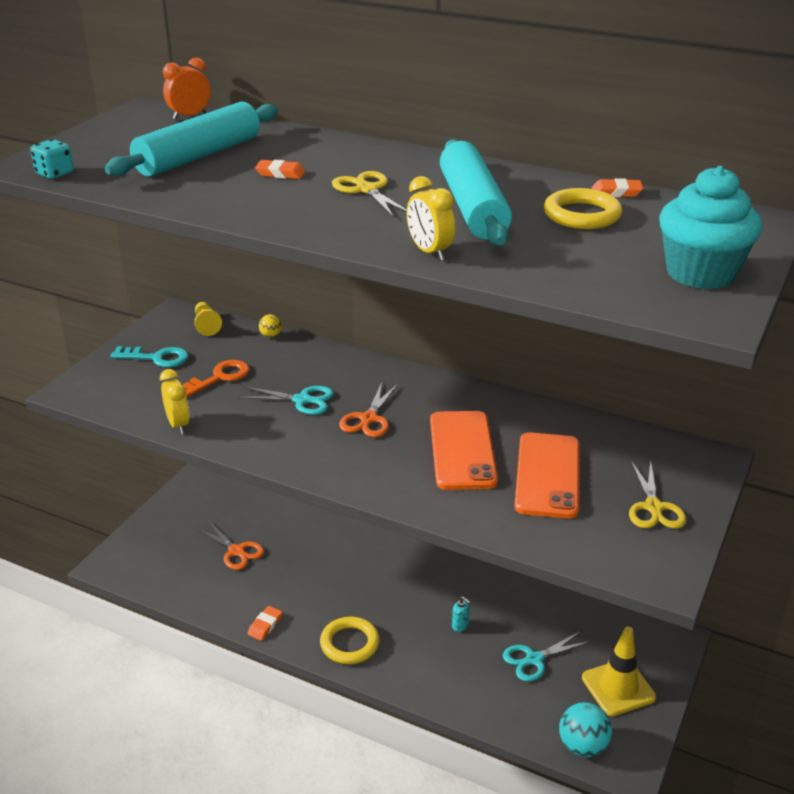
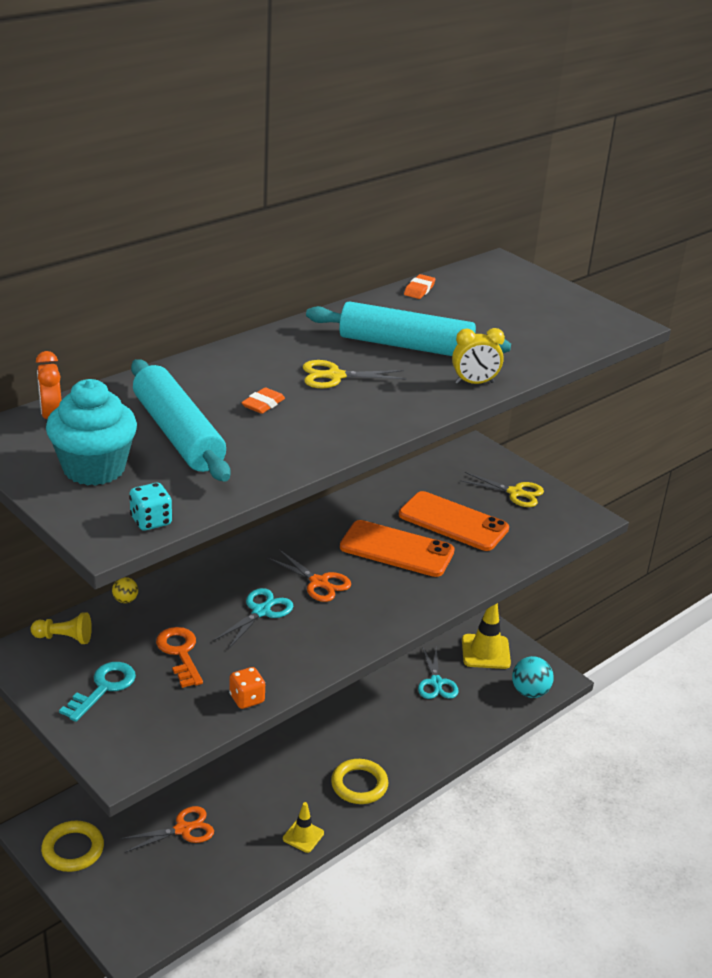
camera: 70 degrees left, 0 degrees up
yellow clock [160,369,190,434] -> orange dice [229,667,265,709]
orange eraser [248,606,282,641] -> yellow traffic cone [283,802,324,853]
turquoise soap dispenser [452,596,470,632] -> none
yellow ring [544,188,622,229] -> yellow ring moved to [41,821,104,872]
turquoise cupcake [659,166,762,289] -> turquoise cupcake moved to [46,379,137,486]

